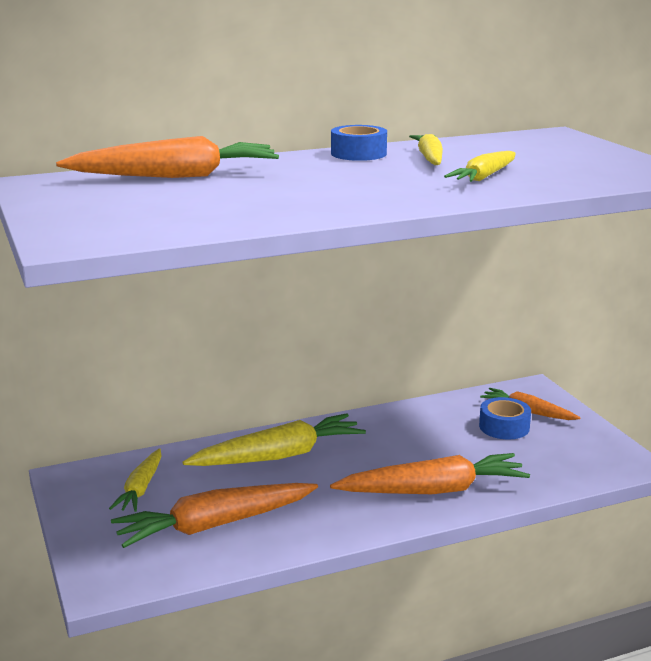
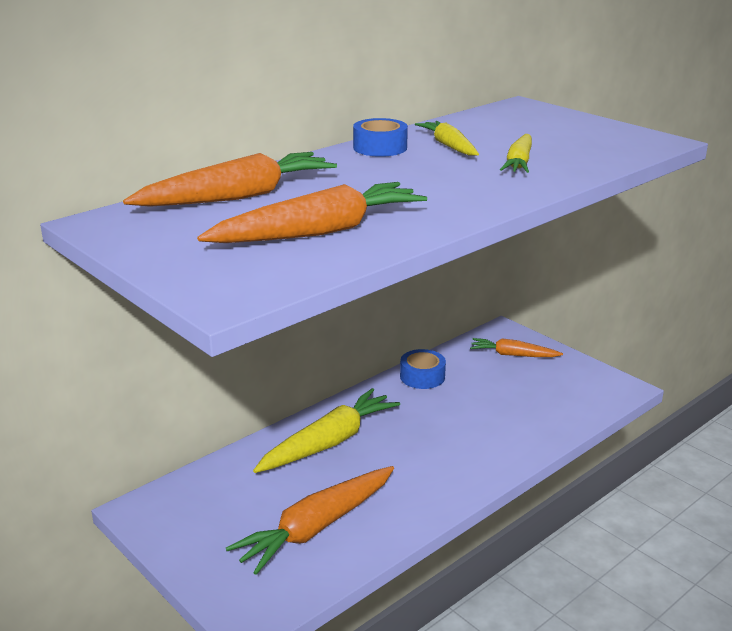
camera: 20 degrees left, 5 degrees up
yellow carrot [109,448,162,512] -> none
orange carrot [330,453,530,494] -> orange carrot moved to [197,182,427,243]
blue tape [479,397,531,439] -> blue tape moved to [400,349,446,389]

